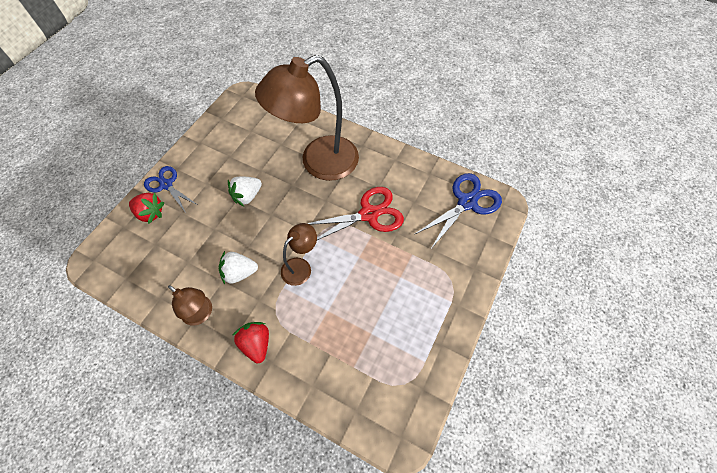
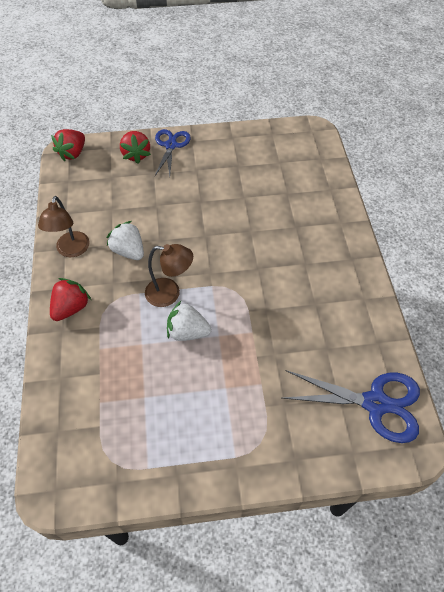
camera: 55 degrees right, 5 degrees down
white strawberry [228,176,262,206] -> white strawberry moved to [167,301,211,341]
brown lamp [255,55,359,181] -> none
red scissors [307,187,404,240] -> none
none -> red strawberry [51,129,85,161]

